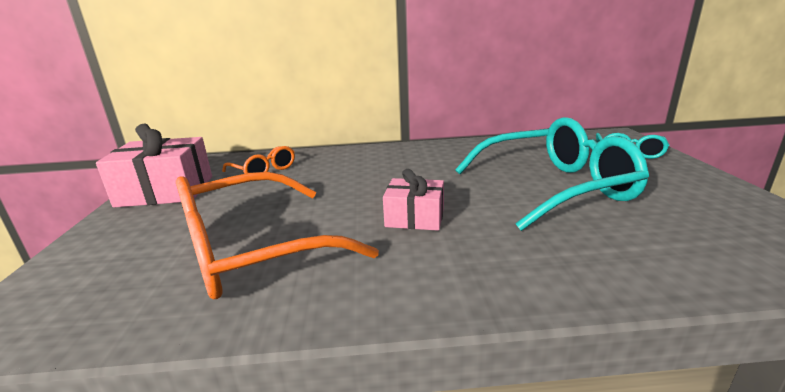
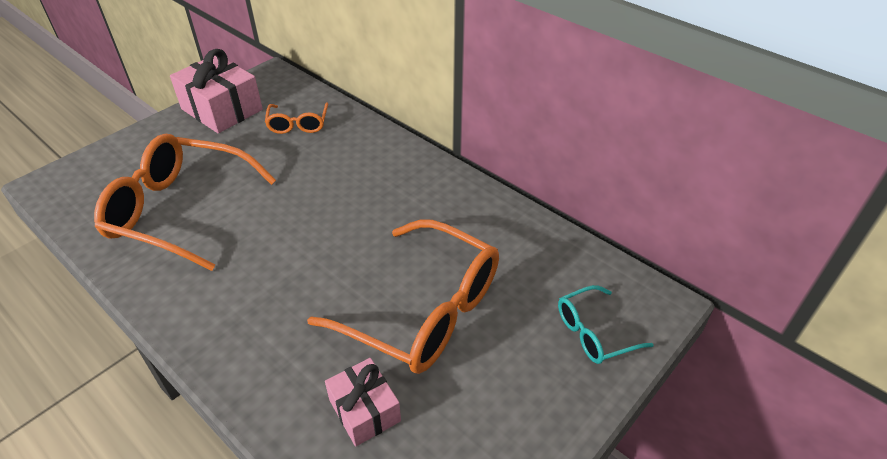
camera: 45 degrees right, 20 degrees up
pink gift [383,169,444,231] -> pink gift moved to [325,358,401,446]
turquoise glasses [455,117,649,231] -> orange glasses [307,220,499,374]

